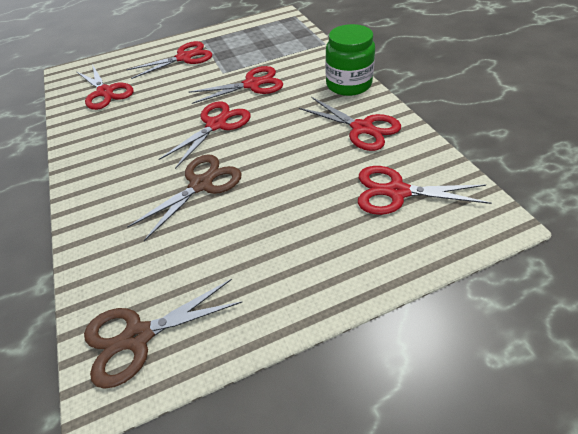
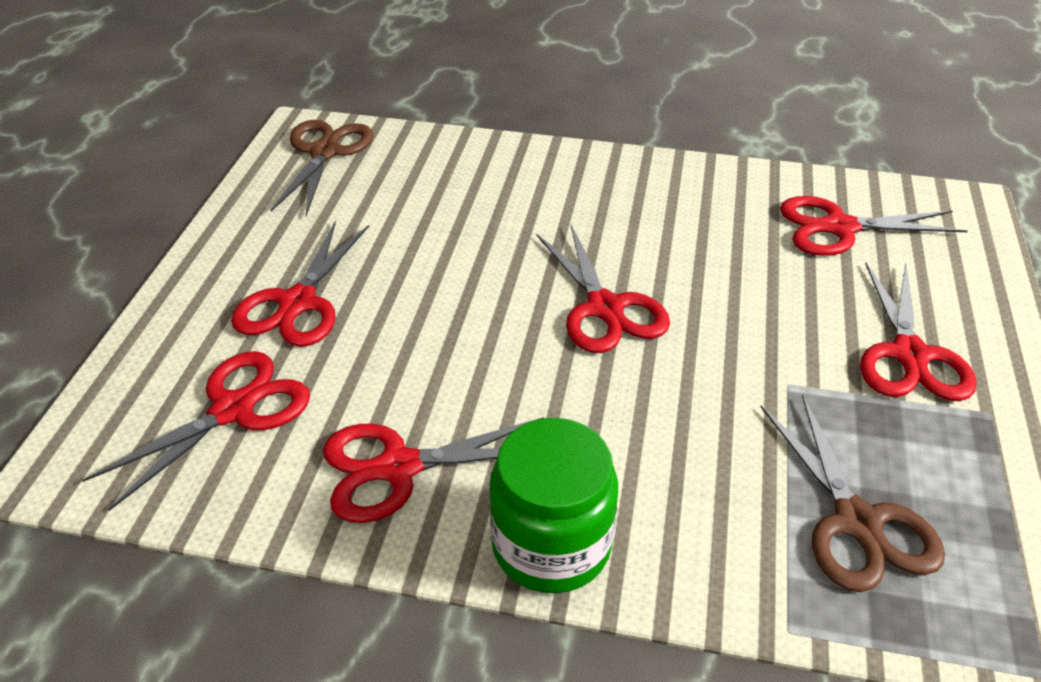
camera: 120 degrees right, 5 degrees down
brown scissors [127,154,242,241] -> brown scissors moved to [761,394,945,592]
red scissors [189,66,283,104] -> red scissors moved to [231,220,369,347]

